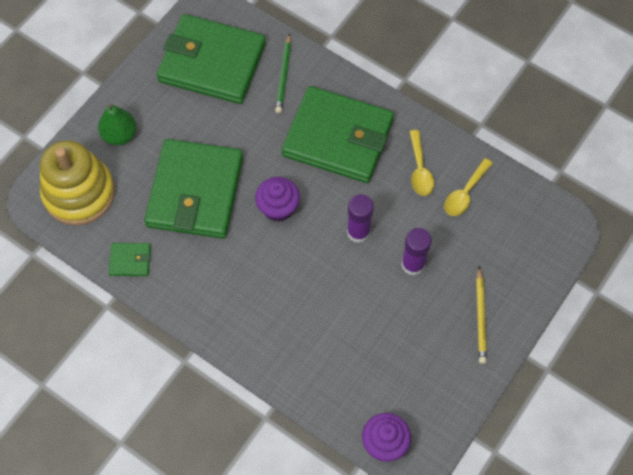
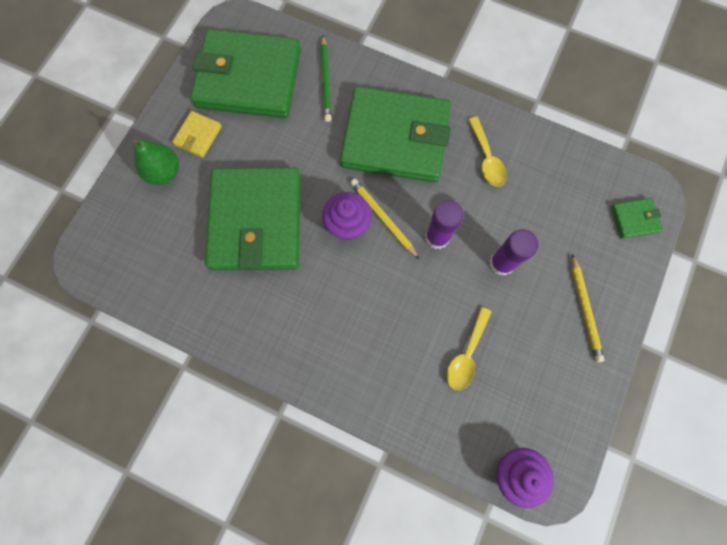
camera: 10 degrees left, 10 degrees up
yellow stacking toy [40,140,115,225] -> none
green wallet [109,243,151,276] -> green wallet moved to [611,198,663,239]
yellow spoon [444,158,493,216] -> yellow spoon moved to [446,307,492,390]
none -> yellow wallet [172,111,222,158]
none -> yellow pencil [350,179,419,259]

